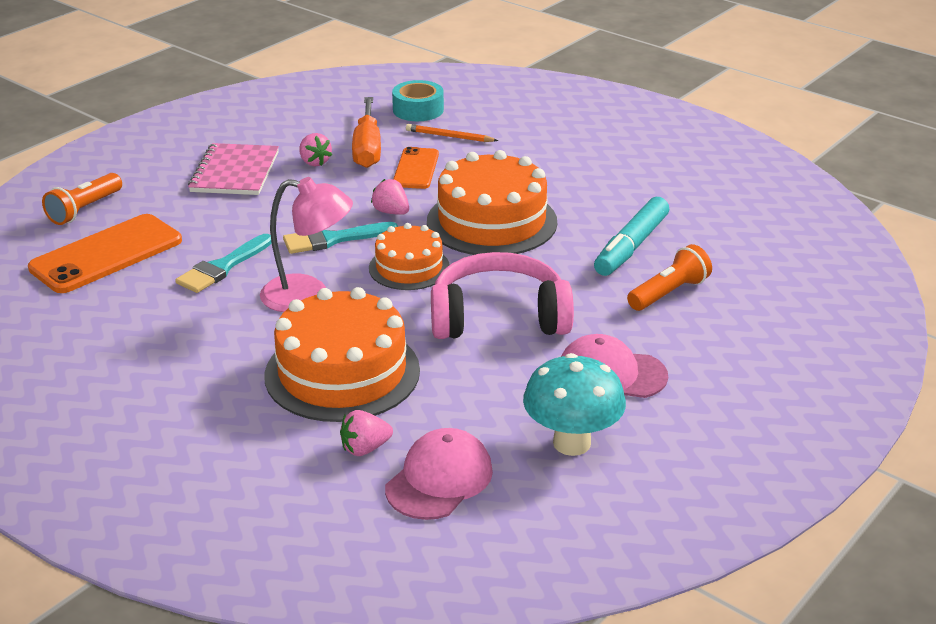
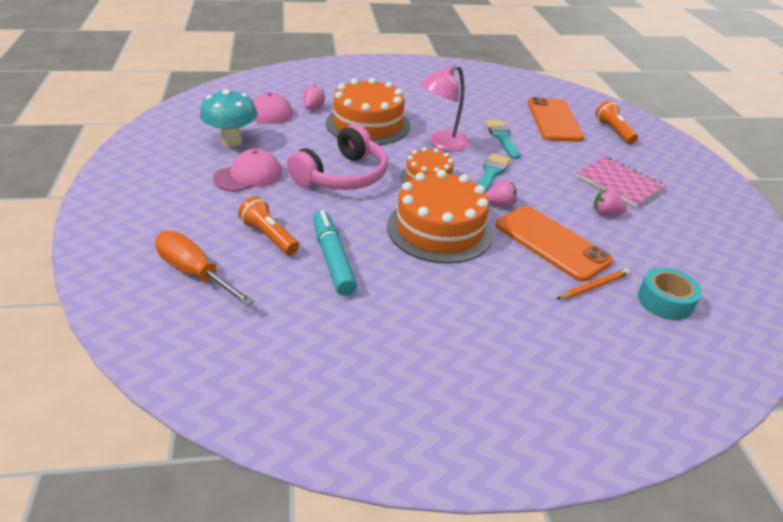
camera: 130 degrees right, 5 degrees up
orange screwdriver [352,97,381,168] -> orange screwdriver moved to [155,231,255,306]
orange phone [393,147,439,189] -> orange phone [495,206,613,282], size x1.66
orange flashlight [627,244,712,311] -> orange flashlight turned 135 degrees clockwise [238,196,299,255]

